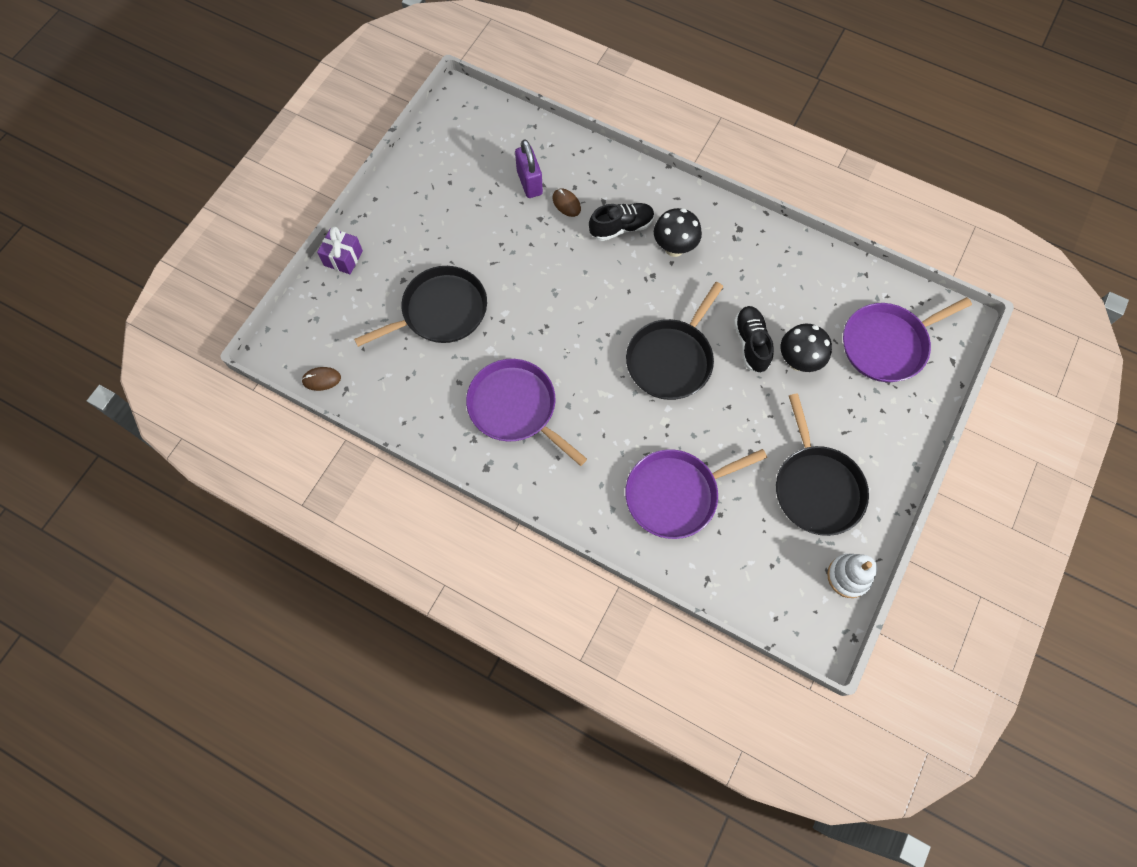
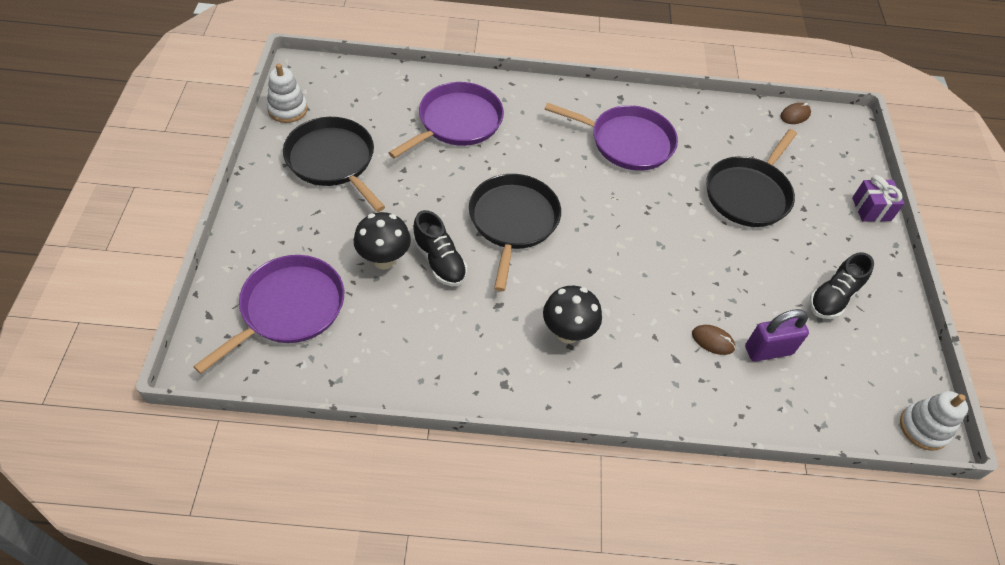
camera: 150 degrees right, 15 degrees down
purple padlock [515,140,543,198] -> purple padlock turned 60 degrees counterclockwise [745,309,809,362]
black shoe [589,203,654,241] -> black shoe moved to [809,252,874,319]
none -> white stacking toy [900,391,968,451]

